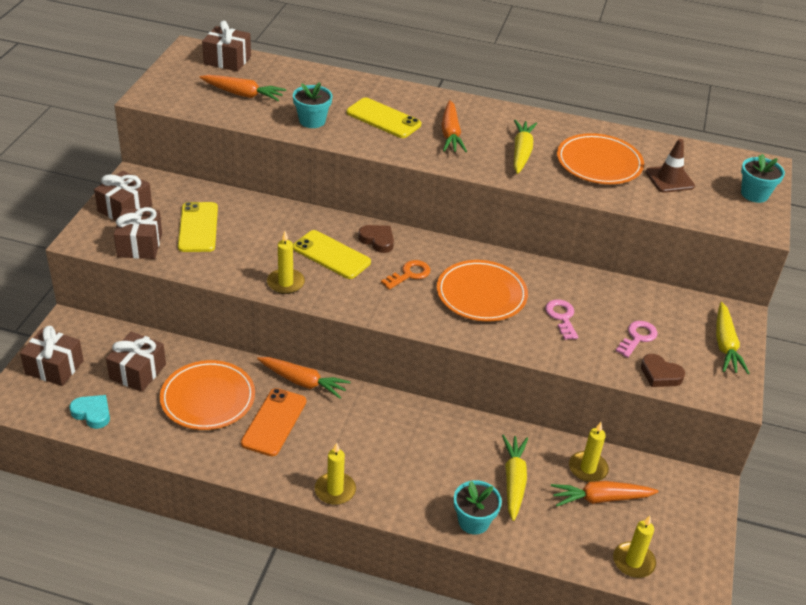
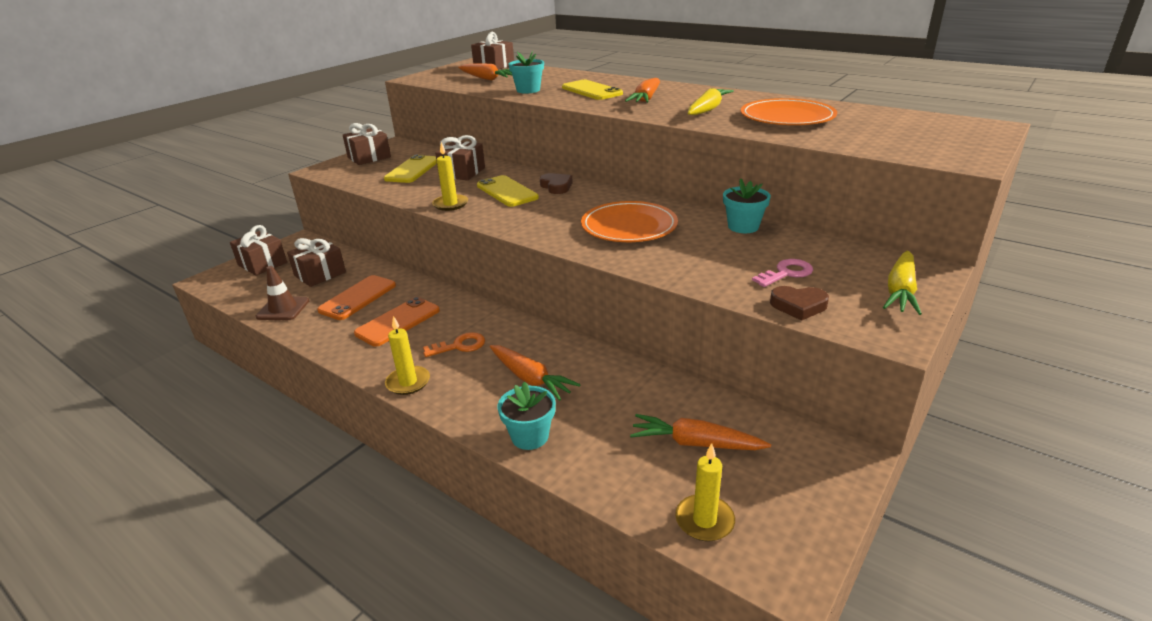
camera: 25 degrees right, 10 degrees down
turquoise heart [69,395,110,429] -> none
brown gift [114,207,162,259] -> brown gift moved to [435,135,485,180]
orange plate [160,360,255,430] -> orange phone [317,275,396,320]
orange carrot [257,357,351,399] -> orange carrot moved to [490,345,581,401]
orange key [381,260,431,290] -> orange key moved to [423,332,485,357]
yellow carrot [502,435,528,521] -> none
pink key [545,299,578,340] -> none
yellow candle [569,422,609,482] -> none
brown heart [641,354,685,387] -> brown heart turned 45 degrees counterclockwise [770,286,829,321]
brown traffic cone [646,139,695,193] -> brown traffic cone moved to [256,266,309,320]
turquoise flower pot [741,154,785,203] -> turquoise flower pot moved to [723,178,771,233]

